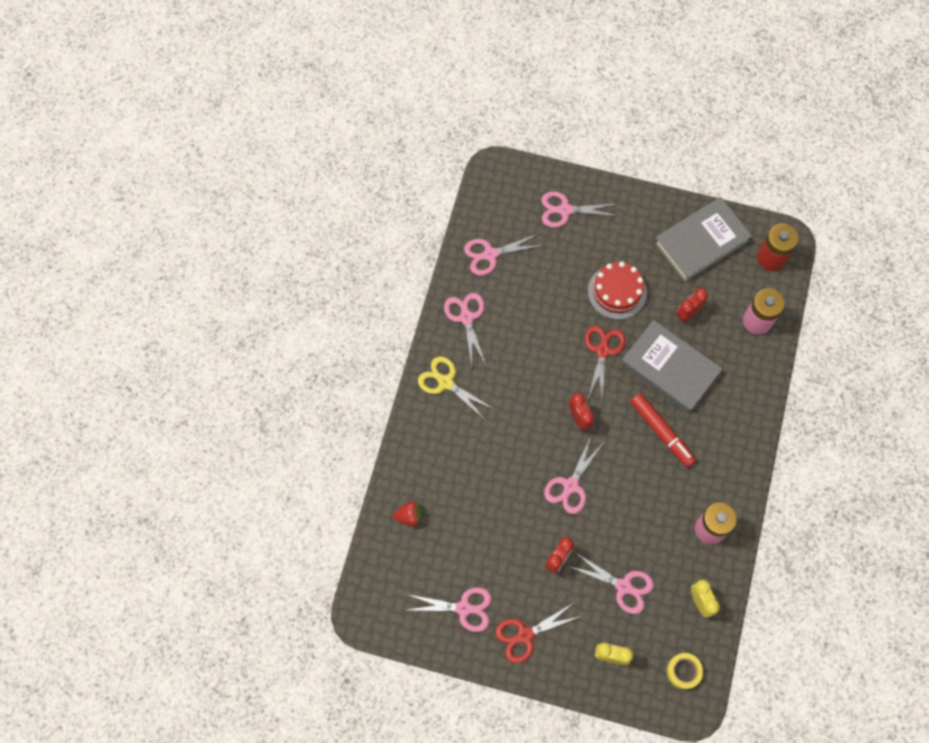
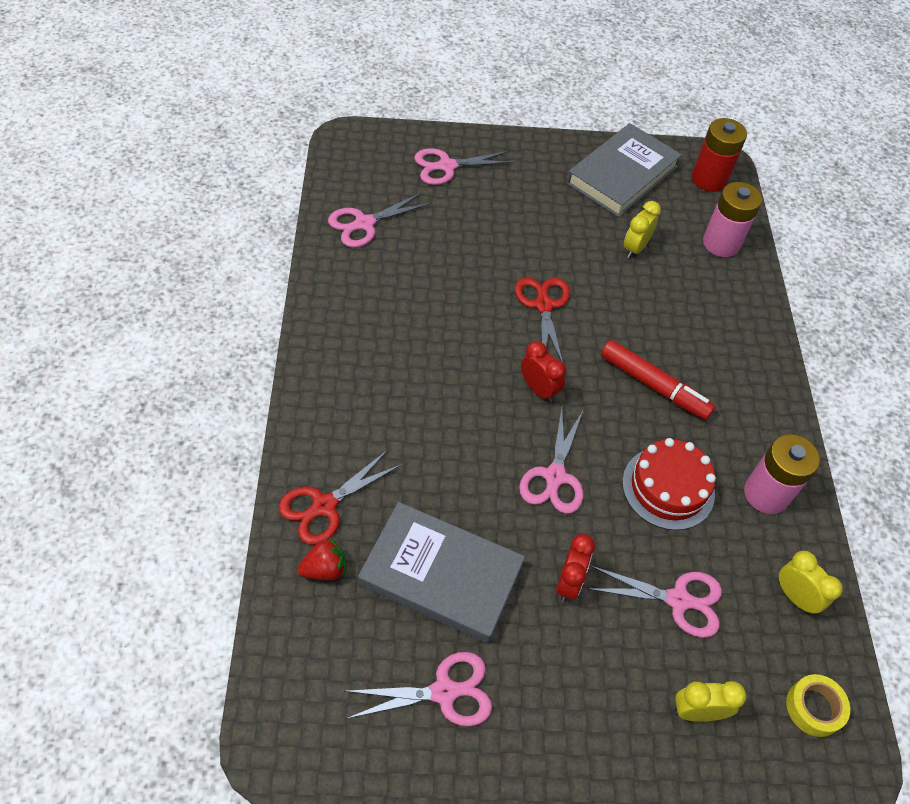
camera: 20 degrees left, 15 degrees down
yellow scissors [418,356,494,420] -> none
pink scissors [444,293,486,366] -> none
red scissors [495,603,582,663] -> red scissors moved to [278,450,402,545]
red cake [588,262,647,320] -> red cake moved to [622,438,716,530]
grey book [621,320,722,413] -> grey book moved to [358,502,525,643]
red clock [676,288,708,322] -> yellow clock [624,201,661,258]

